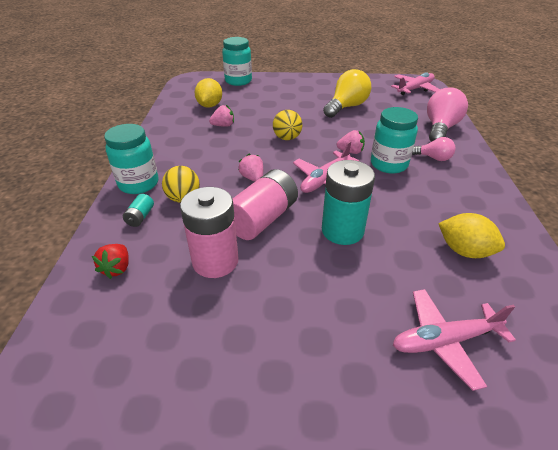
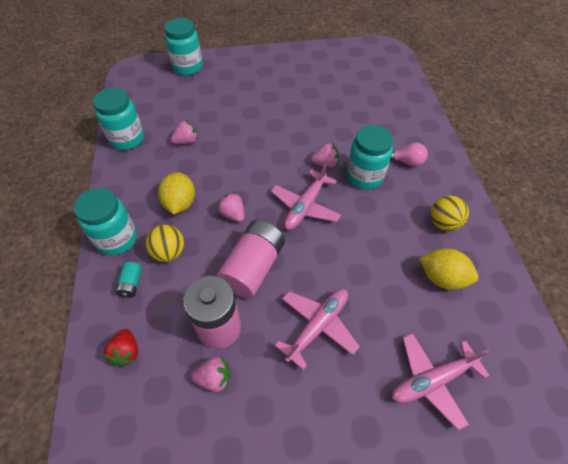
camera: 10 degrees left, 15 degrees up
yellow lemon [194,78,222,108] -> yellow lemon moved to [158,172,195,214]
yellow ball [273,110,302,140] -> yellow ball moved to [431,196,469,231]
turquoise battery [322,160,375,245] -> none
yellow light bulb [323,69,371,118] -> none
pink plane [391,73,440,95] -> pink plane moved to [274,289,360,370]
pink light bulb [427,87,468,142] -> none
none -> turquoise jar [93,88,144,150]
none -> pink strawberry [191,356,230,392]

